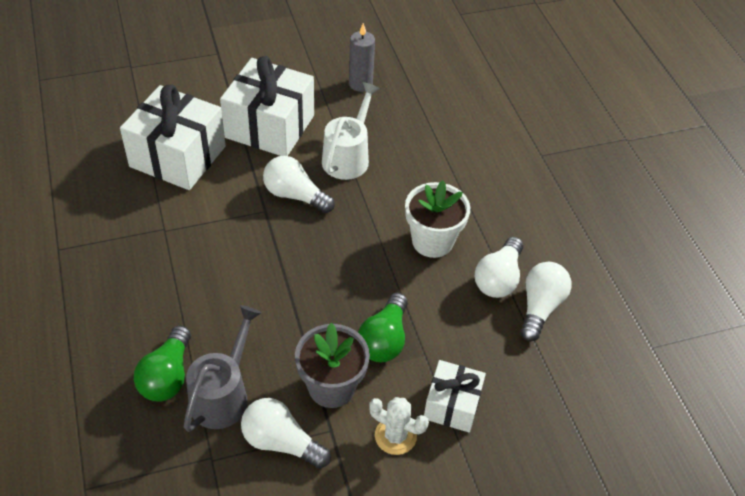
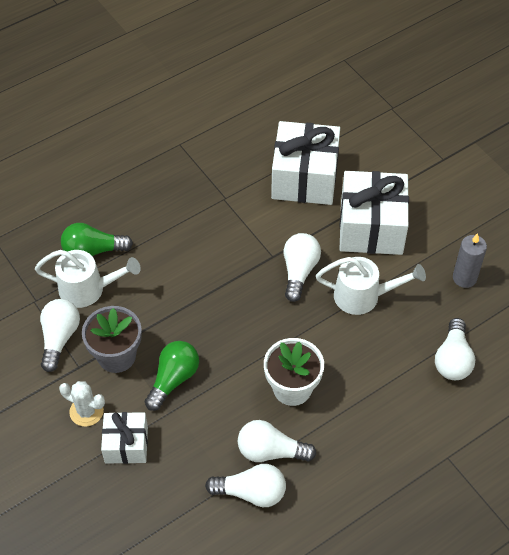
camera: 75 degrees right, 5 degrees up
grey watering can [184,305,262,432] -> white watering can [35,250,141,308]
green light bulb [358,293,408,362] -> green light bulb turned 120 degrees clockwise [145,341,199,411]
white cactus [369,397,429,455] -> white cactus turned 75 degrees counterclockwise [59,381,105,427]
none -> white light bulb [435,318,475,380]

